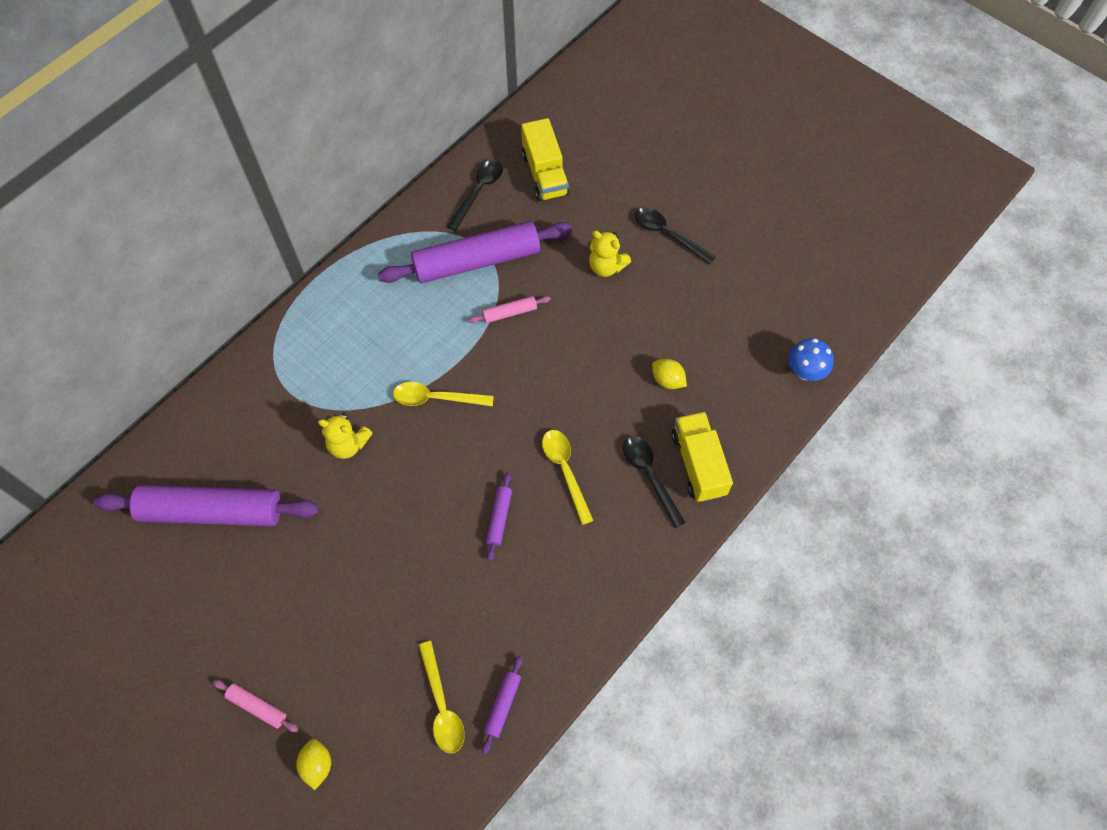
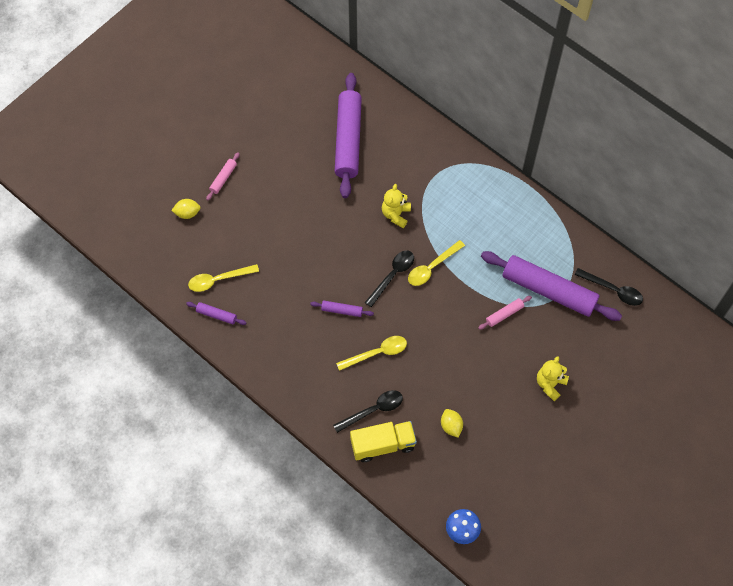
camera: 90 degrees right, 0 degrees up
purple rolling pin [378,221,572,283] -> purple rolling pin turned 45 degrees counterclockwise [481,251,622,321]
yellow spoon [393,382,494,406] -> yellow spoon turned 135 degrees counterclockwise [408,240,465,286]
pink rolling pin [468,296,551,323] -> pink rolling pin turned 75 degrees clockwise [478,296,532,330]
yellow truck [521,118,570,201] -> none
black spoon [635,208,716,265] -> black spoon moved to [365,251,414,307]
yellow lemon [652,359,687,389] -> yellow lemon turned 60 degrees counterclockwise [441,409,463,438]

